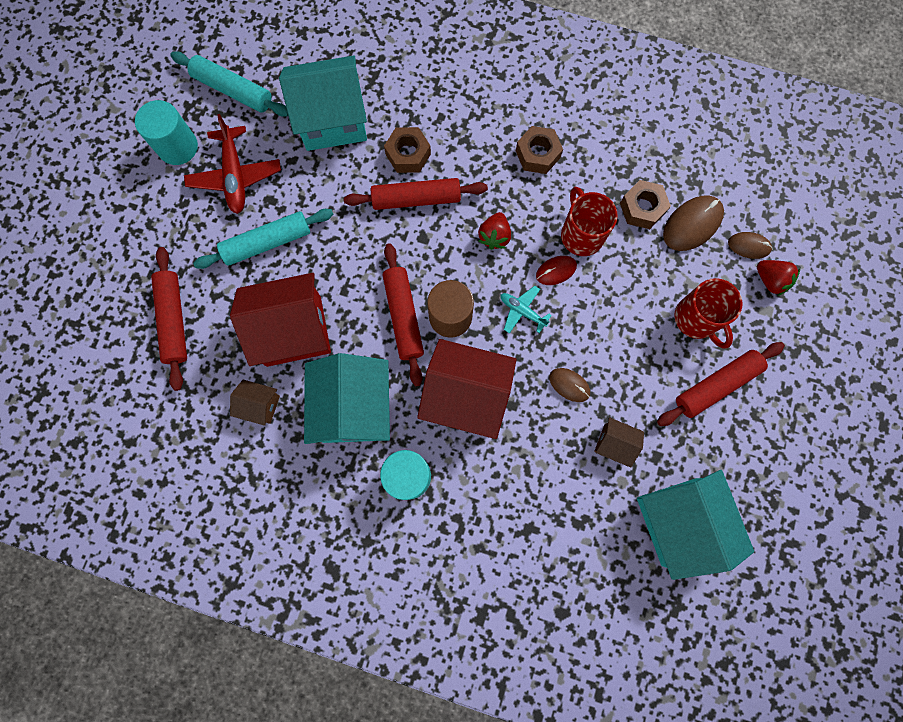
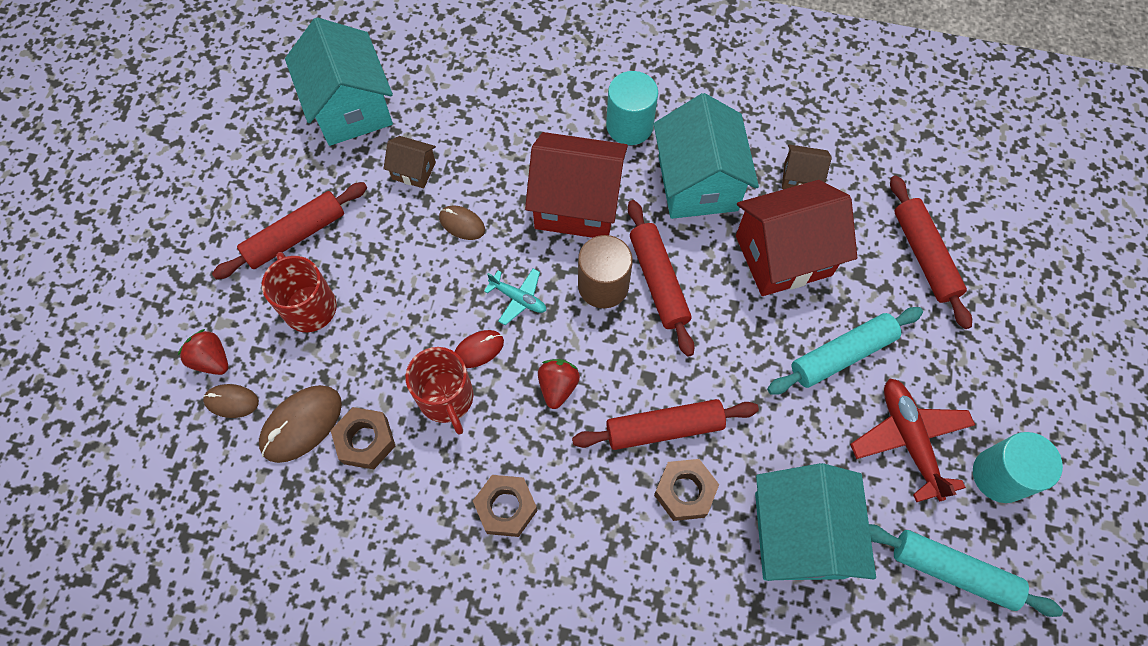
camera: 175 degrees right, 10 degrees down
turquoise house [279,56,367,151] -> turquoise house turned 75 degrees counterclockwise [755,463,876,581]

